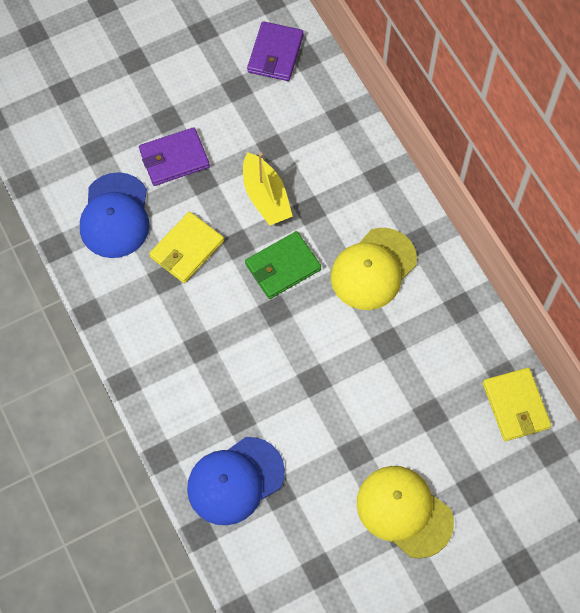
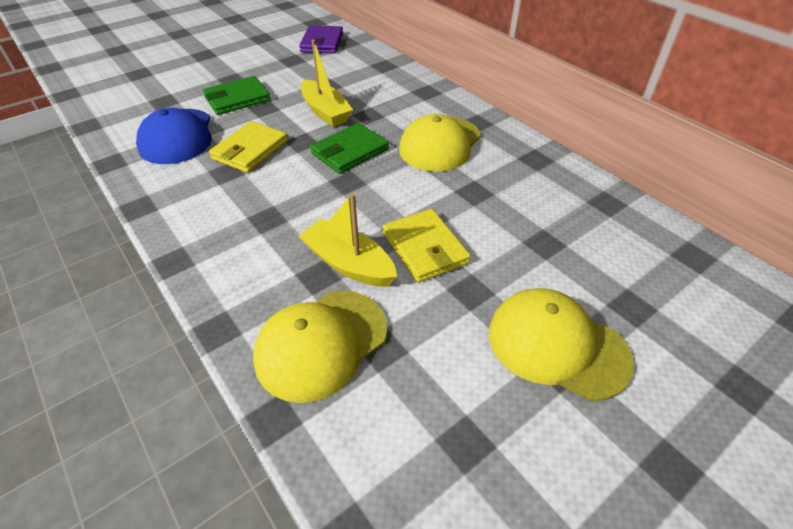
camera: 10 degrees left, 20 degrees down
purple wallet [139,127,210,186] -> green wallet [203,76,271,115]
blue cap [187,437,285,525] -> yellow cap [253,290,387,403]
yellow wallet [483,368,551,441] -> yellow wallet moved to [383,209,471,283]
none -> yellow boat [299,193,397,287]

